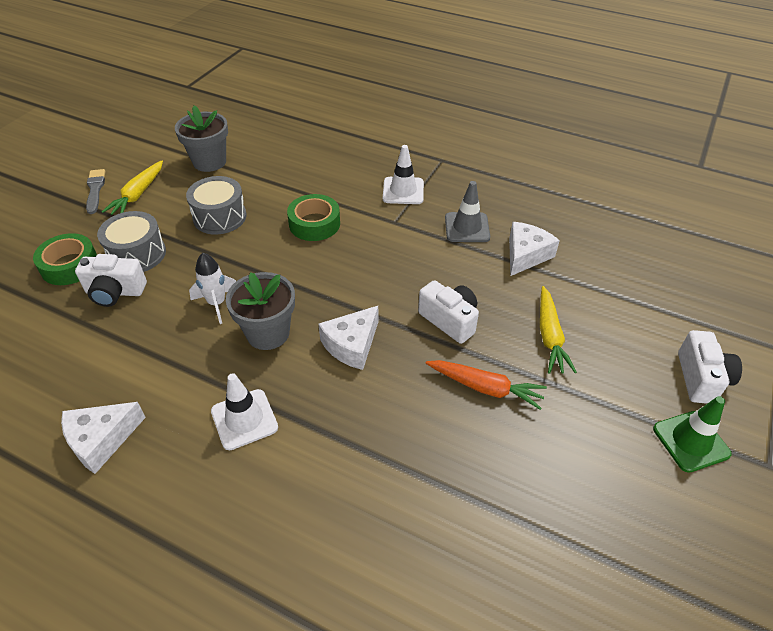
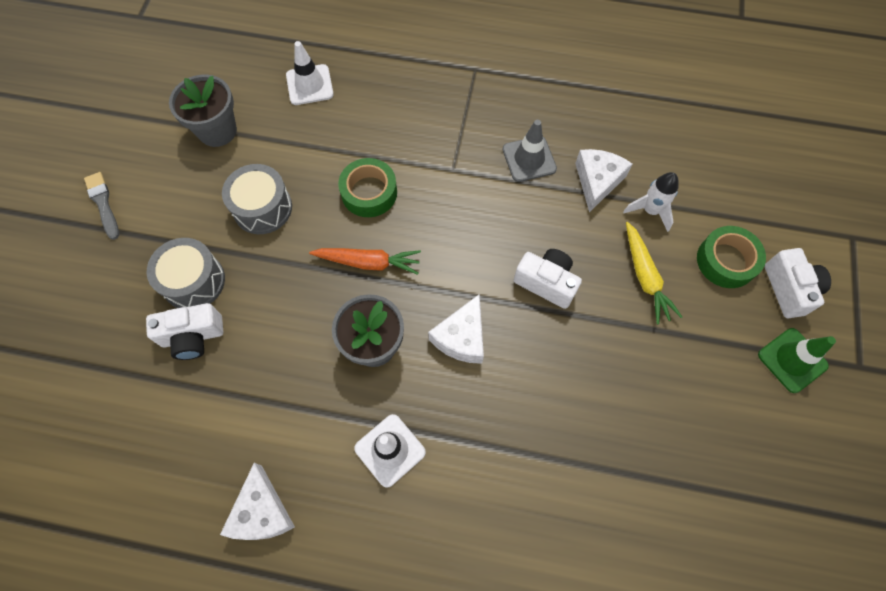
camera: 15 degrees left, 20 degrees up
green tape [33,233,97,285] -> green tape moved to [697,226,766,288]
white cheese [61,402,146,474] -> white cheese turned 45 degrees counterclockwise [220,463,295,540]
yellow carrot [102,160,163,215] -> none
white rocket [189,253,236,324] -> white rocket moved to [623,172,679,232]
white traffic cone [383,145,424,204] -> white traffic cone moved to [286,41,334,105]
orange carrot [425,360,547,410] -> orange carrot moved to [309,248,421,275]

